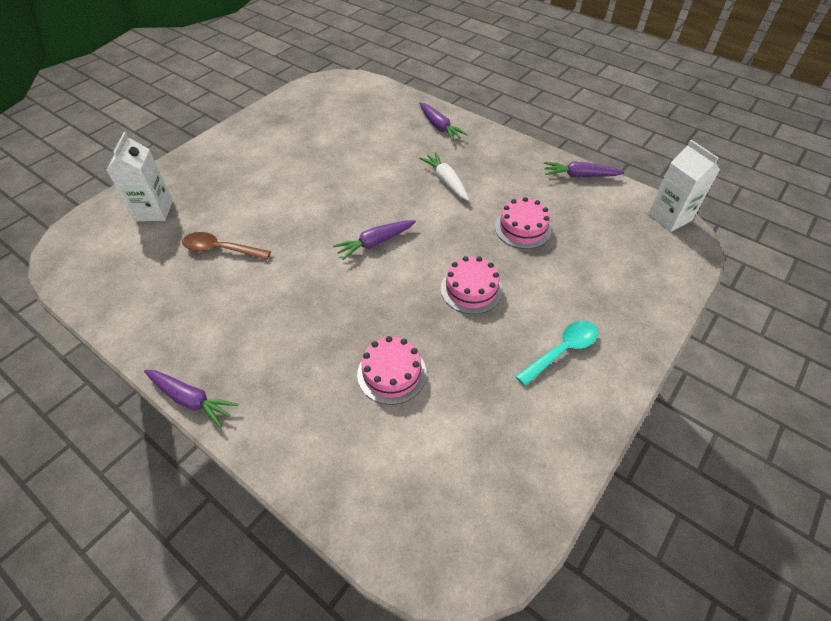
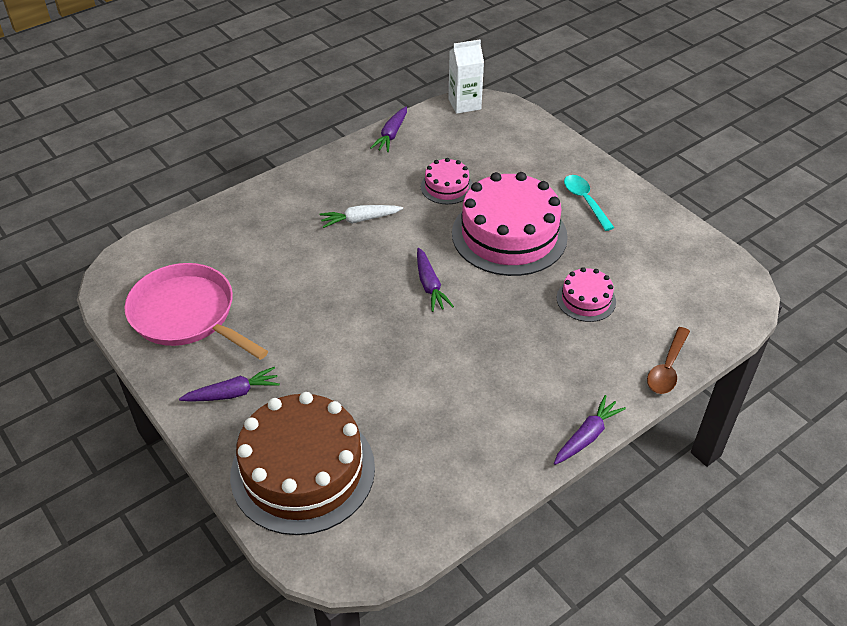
camera: 75 degrees left, 5 degrees down
white carton [106,132,173,221] -> brown cake [230,392,375,535]
brown spoon [182,232,271,260] -> brown spoon moved to [647,327,690,394]
purple carrot [419,102,467,141] -> purple carrot moved to [179,367,280,402]
pink cake [441,256,502,314] -> pink cake [452,172,568,276], size x2.08
none -> pink pan [124,263,268,360]

